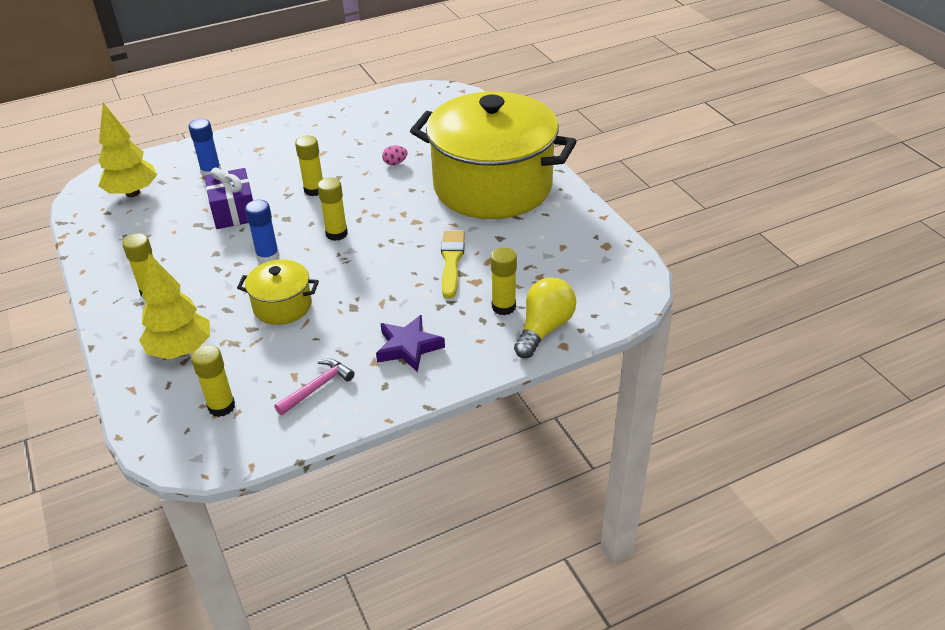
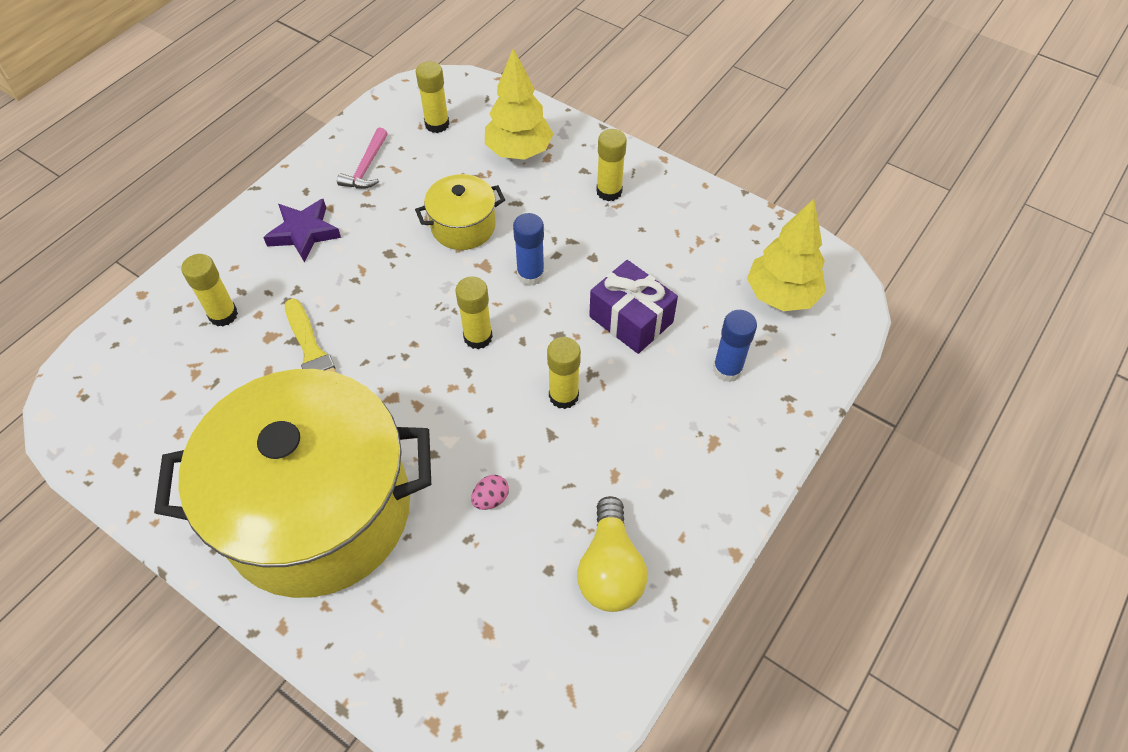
camera: 150 degrees right, 15 degrees up
yellow light bulb [514,277,576,358] -> yellow light bulb moved to [577,496,647,612]

